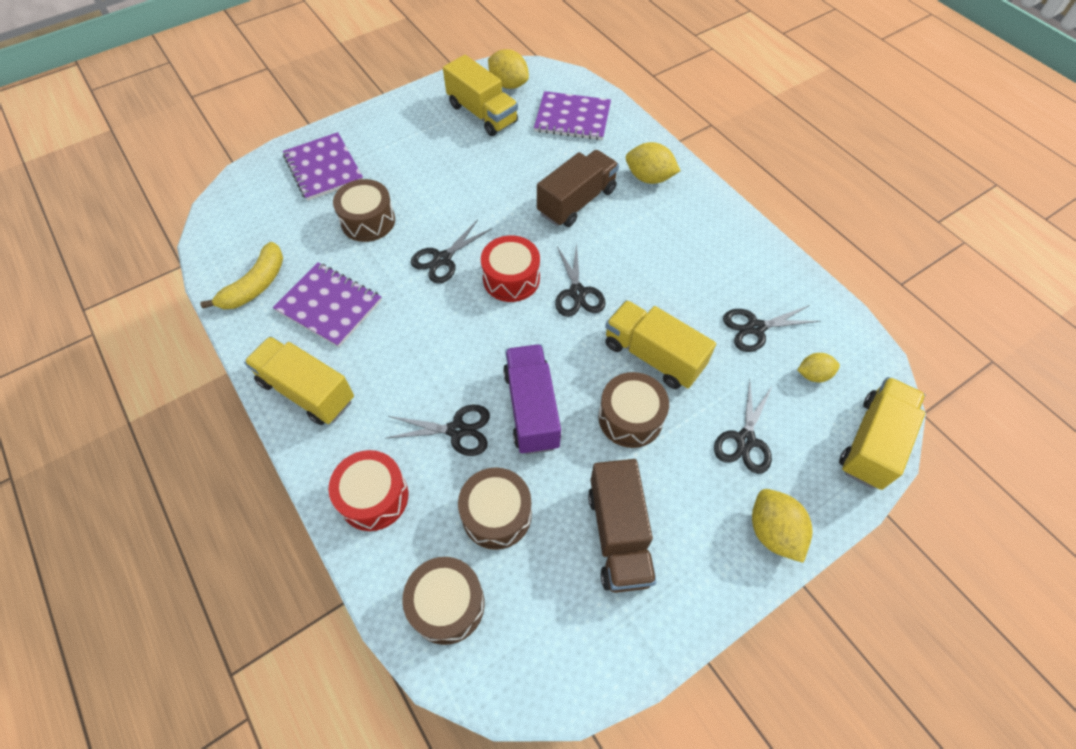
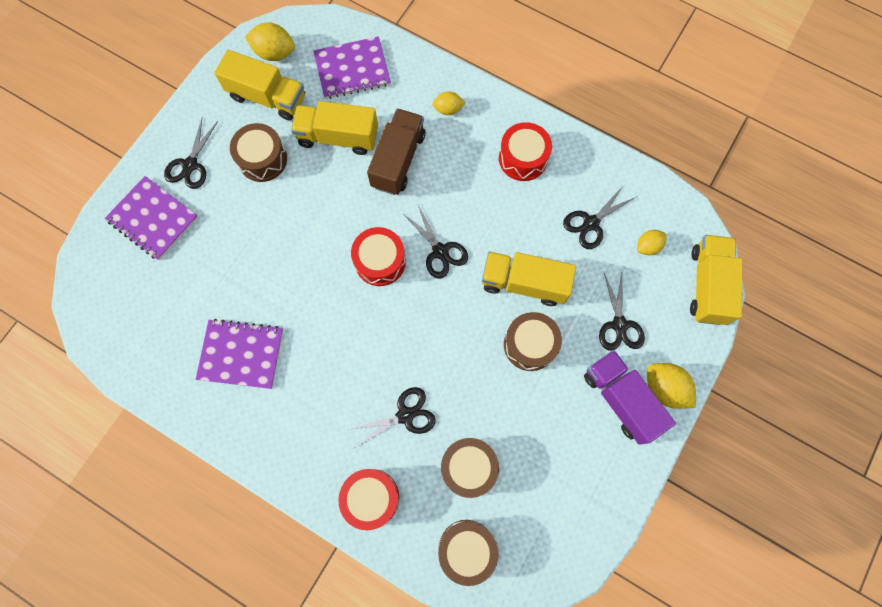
camera: 25 degrees left, 15 degrees up
yellow banana [200,242,283,309] -> none
yellow truck [244,336,354,425] -> yellow truck moved to [291,101,378,155]
brown drum [333,179,395,242] -> brown drum moved to [230,123,287,182]
black scissors [411,220,492,283] -> black scissors moved to [164,119,218,189]
purple truck [503,344,561,454] -> purple truck moved to [584,350,676,445]
brown truck [588,459,657,593] -> none
yellow lemon [626,142,681,184] -> yellow lemon [432,91,466,115], size x0.63
none -> red drum [499,122,552,181]

